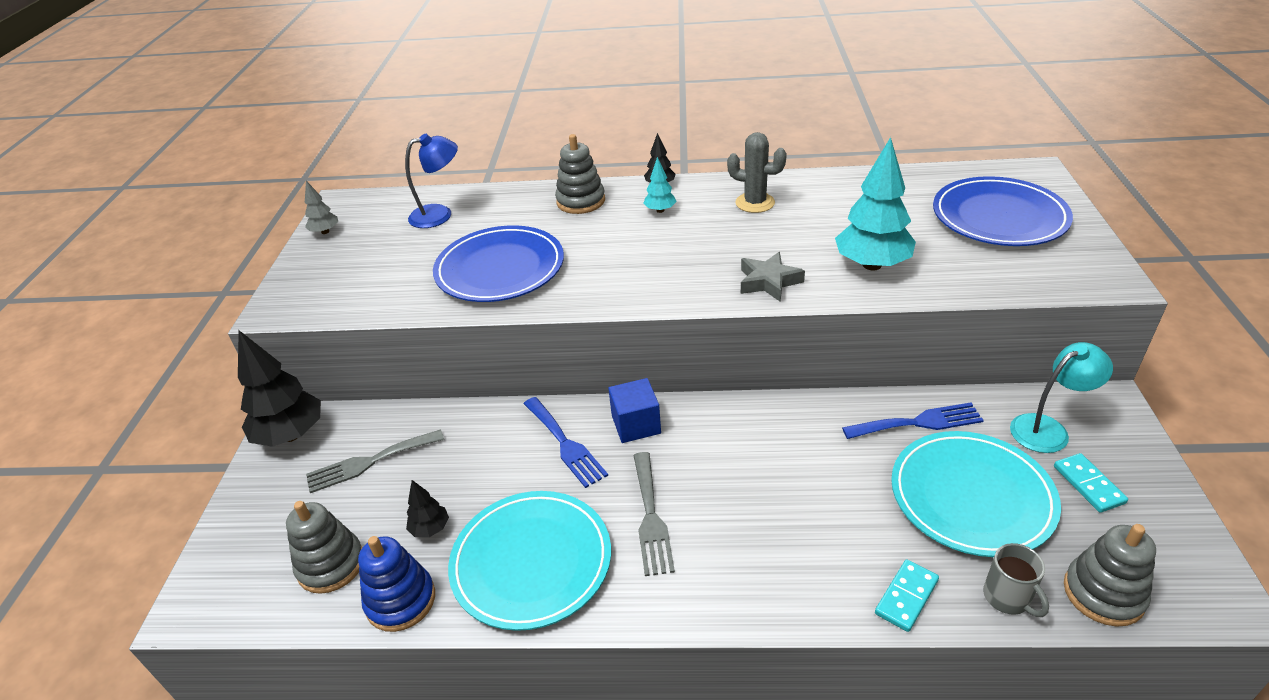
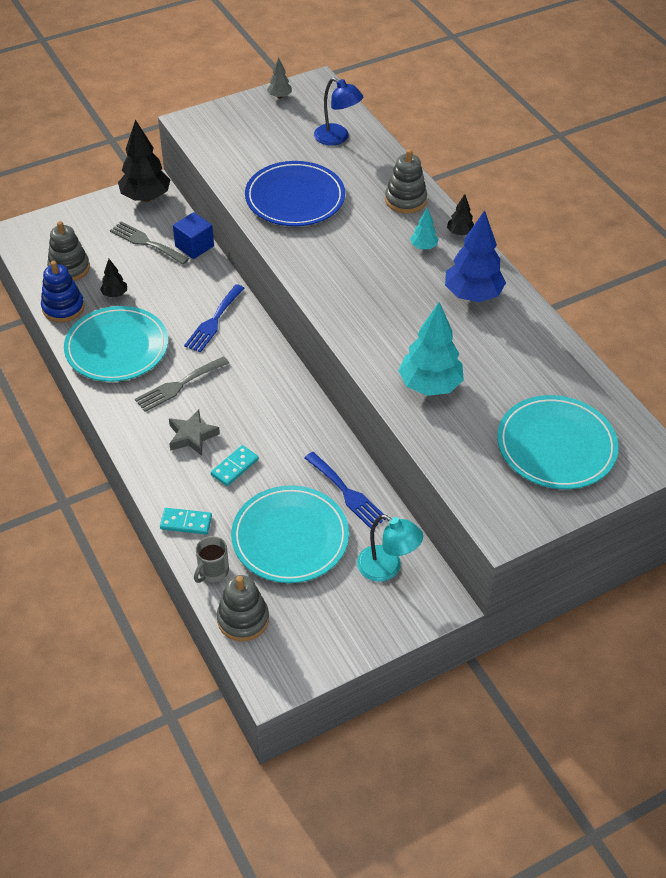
camera: 55 degrees right, 10 degrees up
blue cube [608,378,661,443] -> blue cube moved to [173,212,214,259]
grey cactus [727,132,787,213] -> blue tree [445,210,506,302]
grey star [741,252,805,302] -> grey star moved to [169,409,220,456]
blue plate [933,176,1073,246] -> turquoise plate [497,395,618,489]
turquoise domino [1054,453,1128,513] -> turquoise domino moved to [211,445,259,486]

